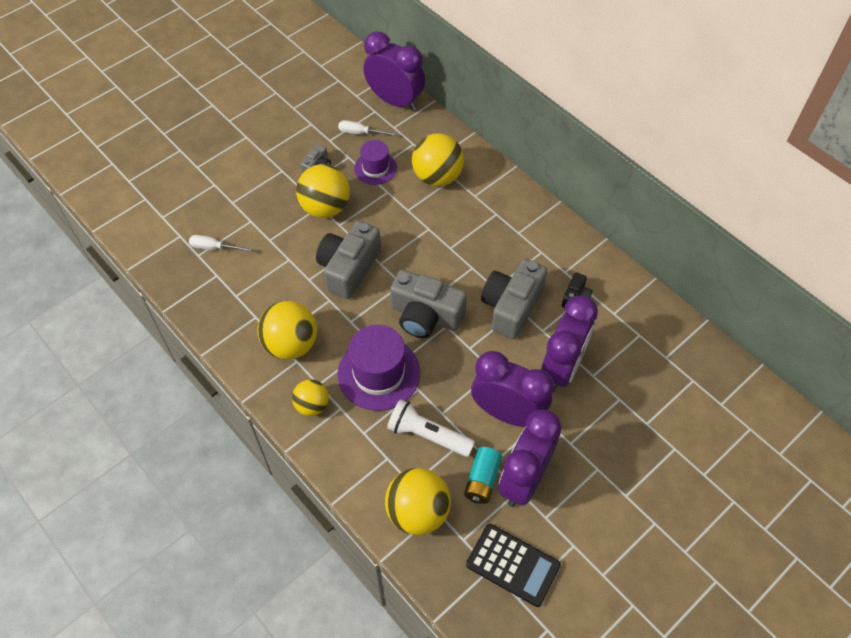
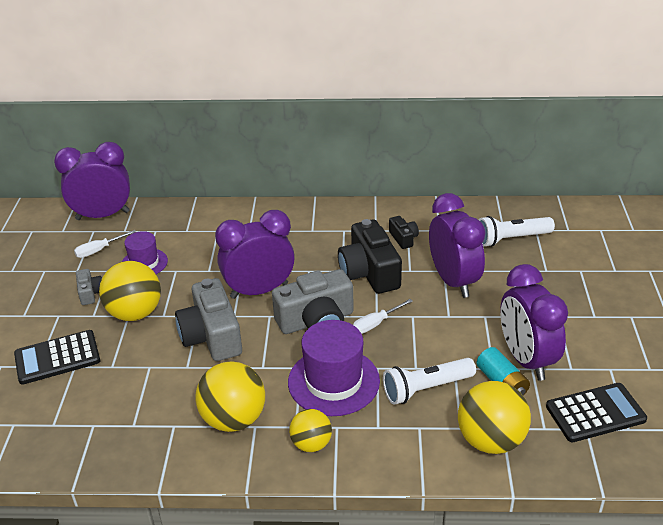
camera: 45 degrees left, 20 degrees down
white screwdriver [189,235,253,252] -> white screwdriver moved to [353,299,413,334]
yellow ball [412,133,464,186] -> none
purple clock [471,351,554,427] -> purple clock moved to [215,210,295,299]
grey camera [481,259,547,339] -> black camera [338,219,402,294]
none -> black calculator [14,330,100,385]
none -> white flashlight [479,216,555,247]

